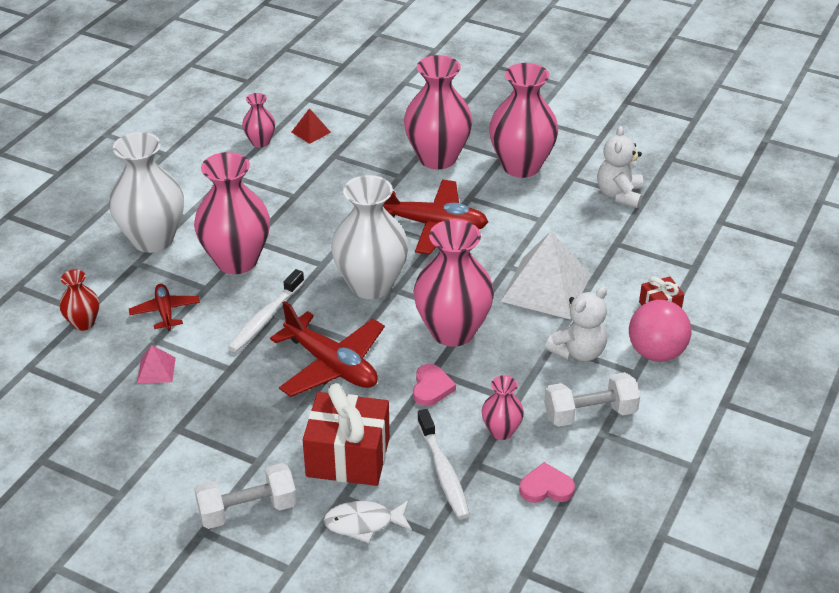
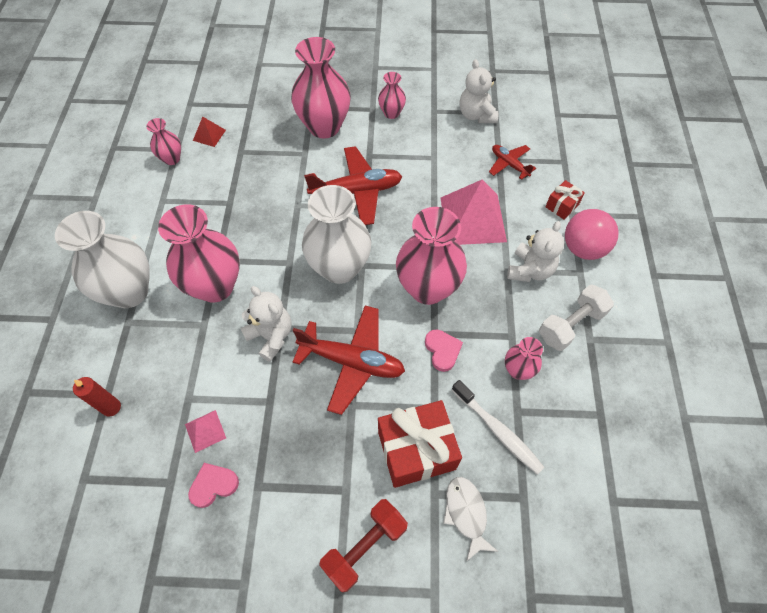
camera: 25 degrees left, 20 degrees up
red vase [60,270,99,331] -> red candle [73,377,121,417]
red plane [129,284,200,331] -> red plane moved to [489,145,536,180]
white dumbbell [194,463,297,529] -> red dumbbell [319,499,408,592]
white toothbrush [228,269,304,352] -> white teddy bear [241,286,292,362]
white fish [323,500,412,543] -> white fish turned 105 degrees clockwise [443,477,499,562]
pink vase [489,63,558,178] -> pink vase [378,72,406,119], size x0.49
white pyramid [500,231,591,320] -> pink pyramid [441,180,507,245]
pink heart [519,462,575,503] -> pink heart moved to [188,463,239,508]

